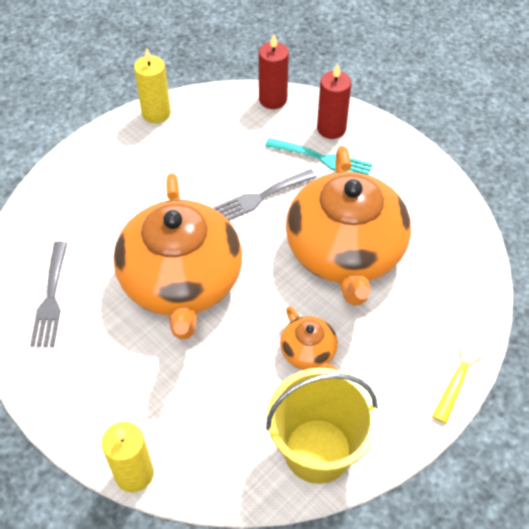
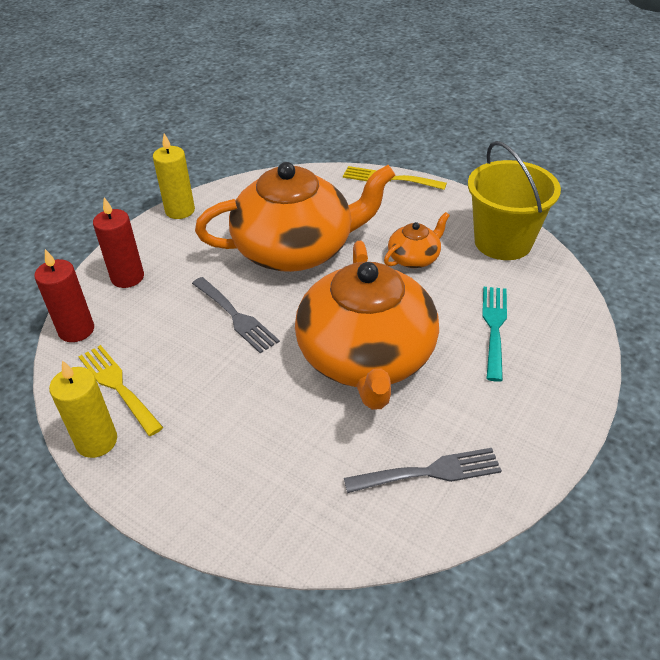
camera: 100 degrees left, 10 degrees down
yellow candle [102,422,153,492] -> yellow candle moved to [153,133,195,219]
orange teapot [113,173,242,340] -> orange teapot turned 105 degrees clockwise [295,241,439,410]
turquoise fork [265,138,373,175] -> turquoise fork moved to [482,287,507,382]
none -> yellow fork [78,345,163,436]

